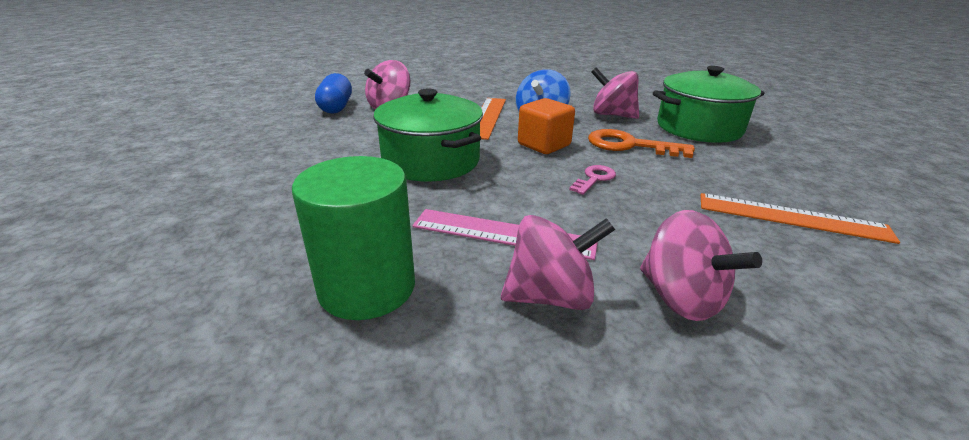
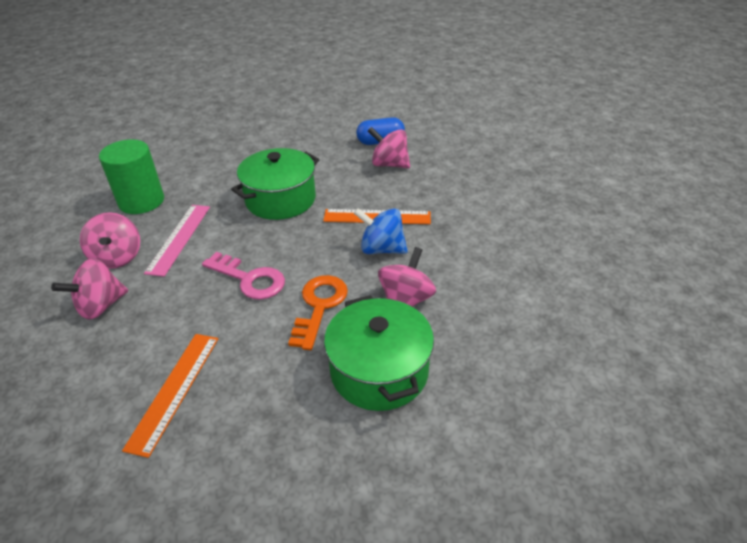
camera: 85 degrees right, 10 degrees up
orange cube [518,98,575,154] -> none
pink key [569,165,616,195] -> pink key [202,252,285,300], size x1.77

